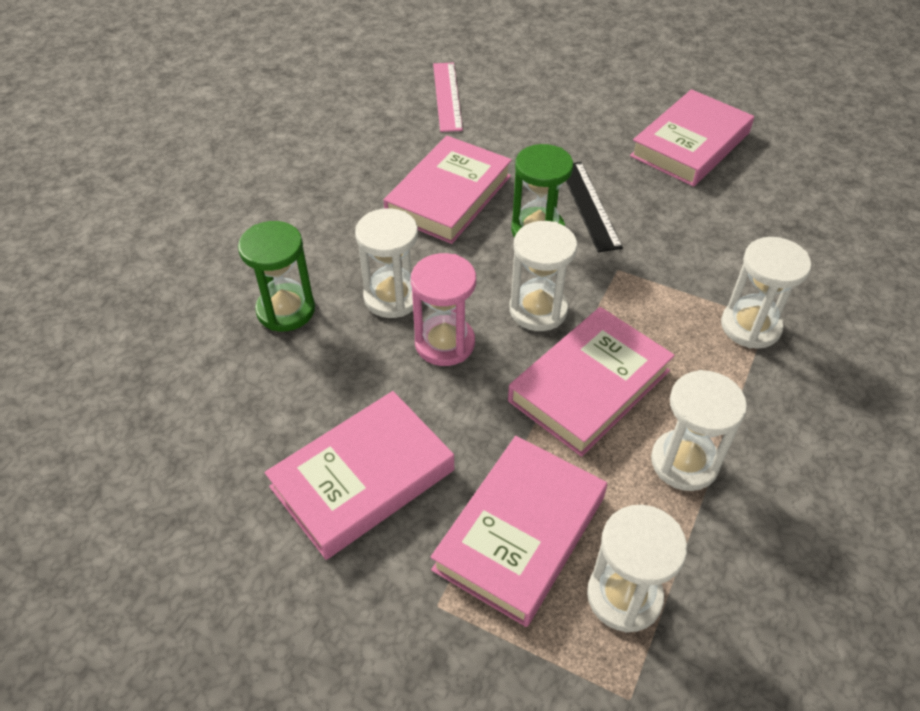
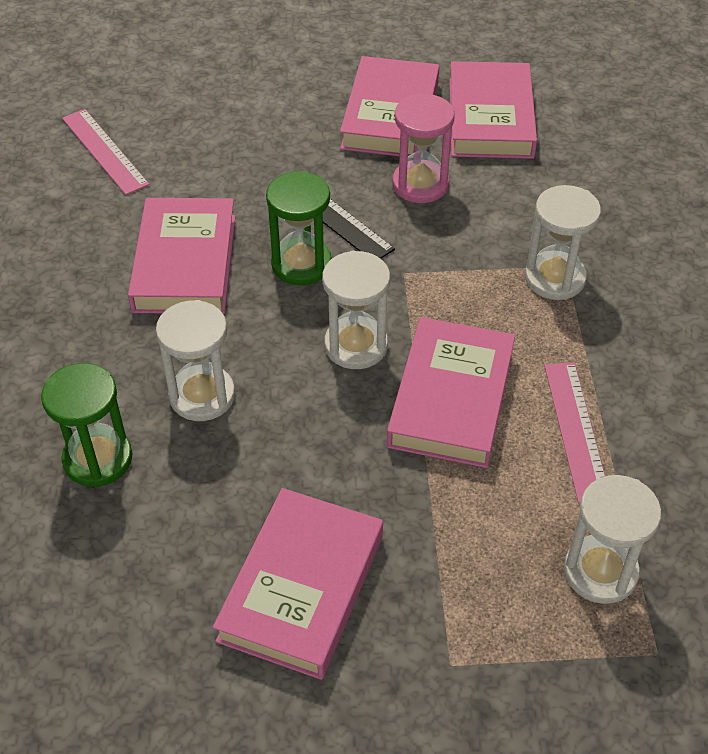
camera: 30 degrees left, 0 degrees up
pink hourglass [411,253,476,366] -> pink hourglass moved to [392,93,455,203]
pink book [430,436,607,627] -> pink book moved to [450,61,537,159]
white hourglass [651,370,747,491] -> pink ruler [544,362,605,504]

